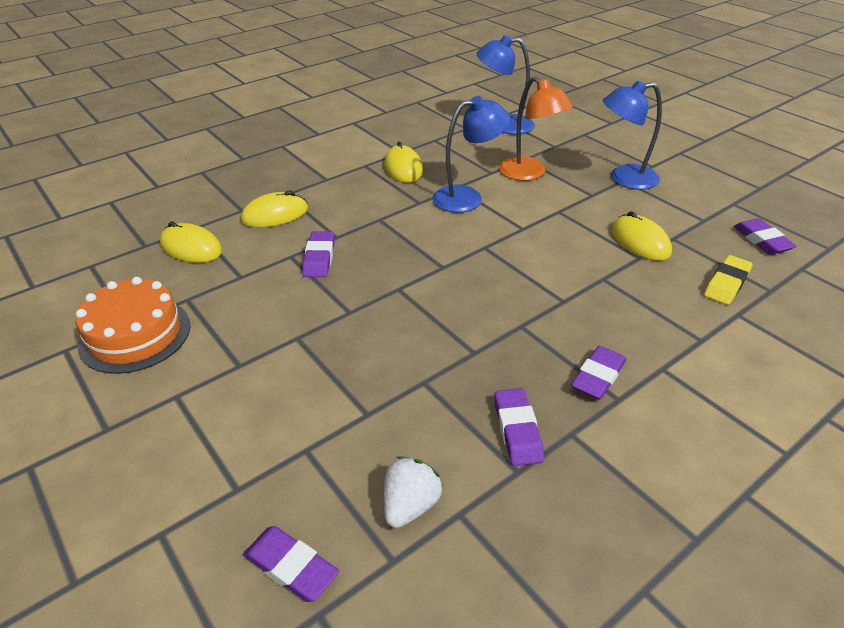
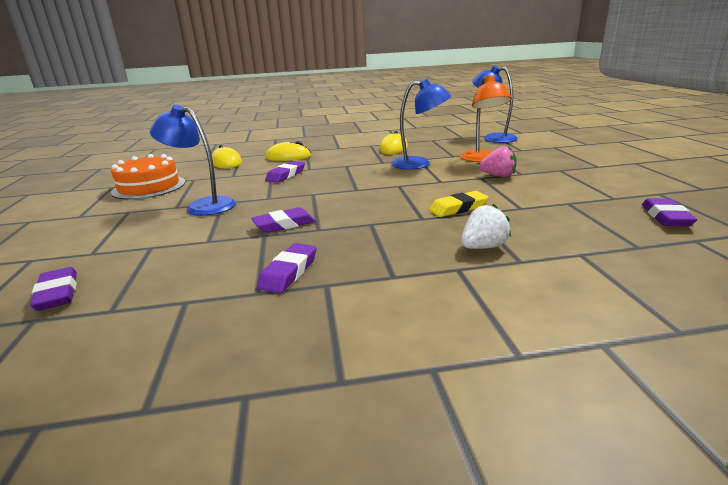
camera: 30 degrees right, 15 degrees down
white strawberry [384,456,443,528] -> white strawberry moved to [461,204,511,249]
purple eraser [571,346,626,400] -> purple eraser moved to [251,207,316,233]
blue lamp [603,80,662,190] -> blue lamp moved to [150,105,236,216]
yellow mouse [612,211,672,261] -> none
yellow eraser [704,255,753,305] -> yellow eraser moved to [429,191,489,217]
none -> pink strawberry [479,146,517,177]

